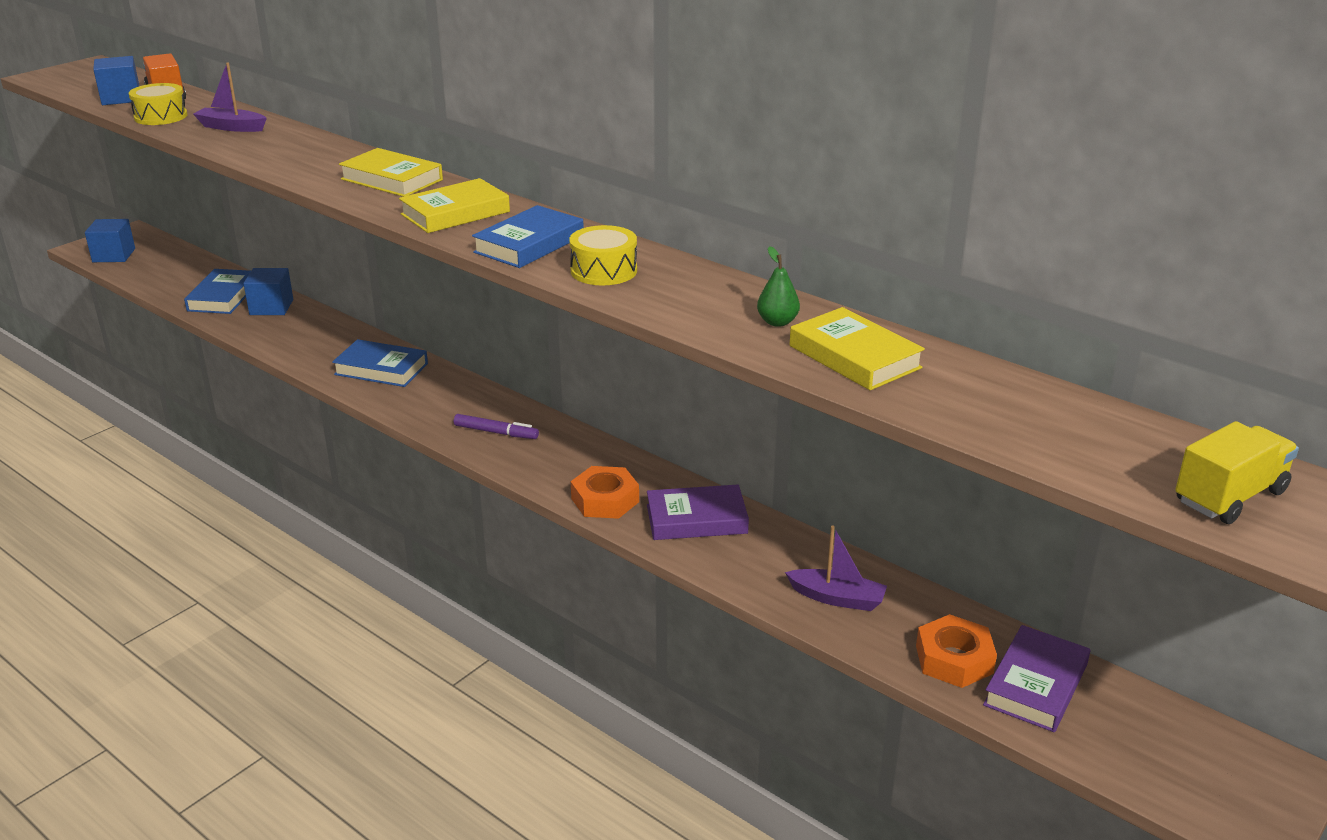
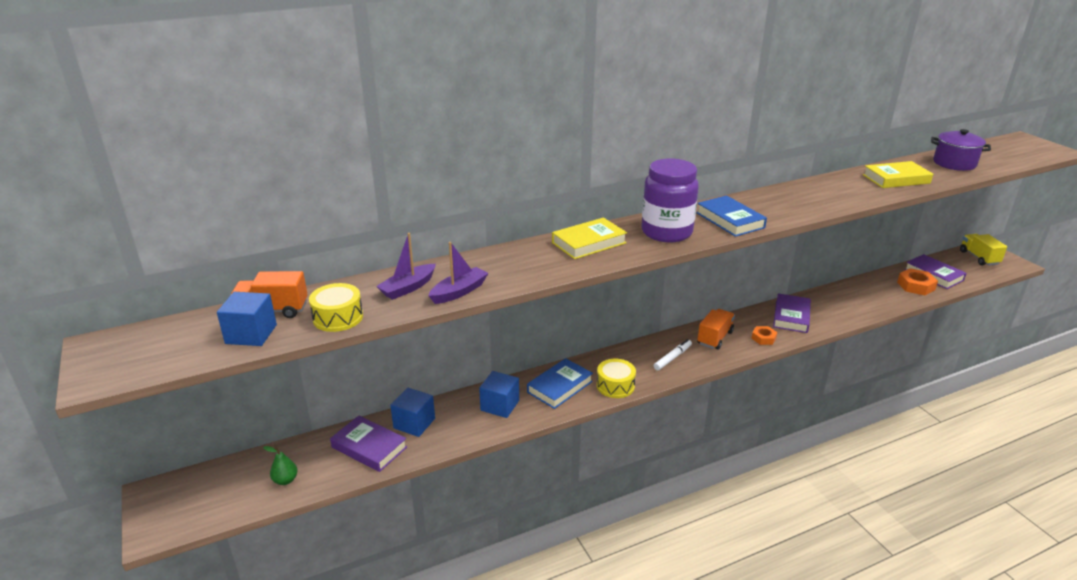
camera: 65 degrees left, 0 degrees up
blue cube [85,219,135,262] -> blue cube moved to [479,371,519,418]
blue book [184,269,251,314] -> purple book [330,416,407,472]
yellow book [399,178,510,233] -> purple jar [642,159,699,243]
purple marker [454,414,539,439] -> white marker [653,339,692,370]
yellow drum [569,225,637,285] -> yellow drum moved to [597,359,636,398]
orange nut [571,466,639,519] -> orange nut [751,326,777,345], size x0.64
green pear [757,246,800,327] -> green pear moved to [263,446,298,485]
purple boat [785,526,887,611] -> purple boat moved to [428,242,488,304]
yellow truck [1175,421,1299,524] -> yellow truck moved to [960,234,1007,266]
none -> orange truck [697,309,735,350]
none -> purple pot [931,129,991,171]

